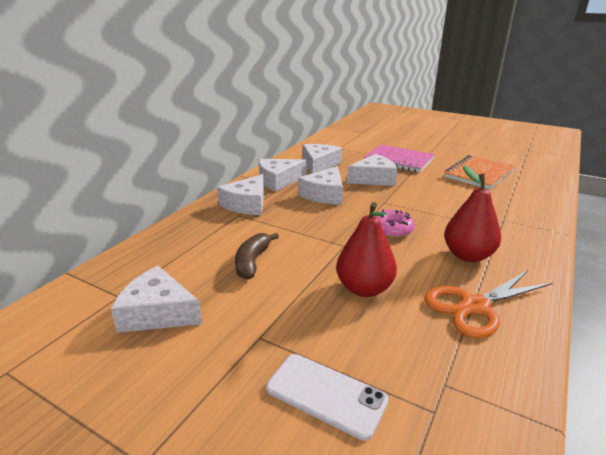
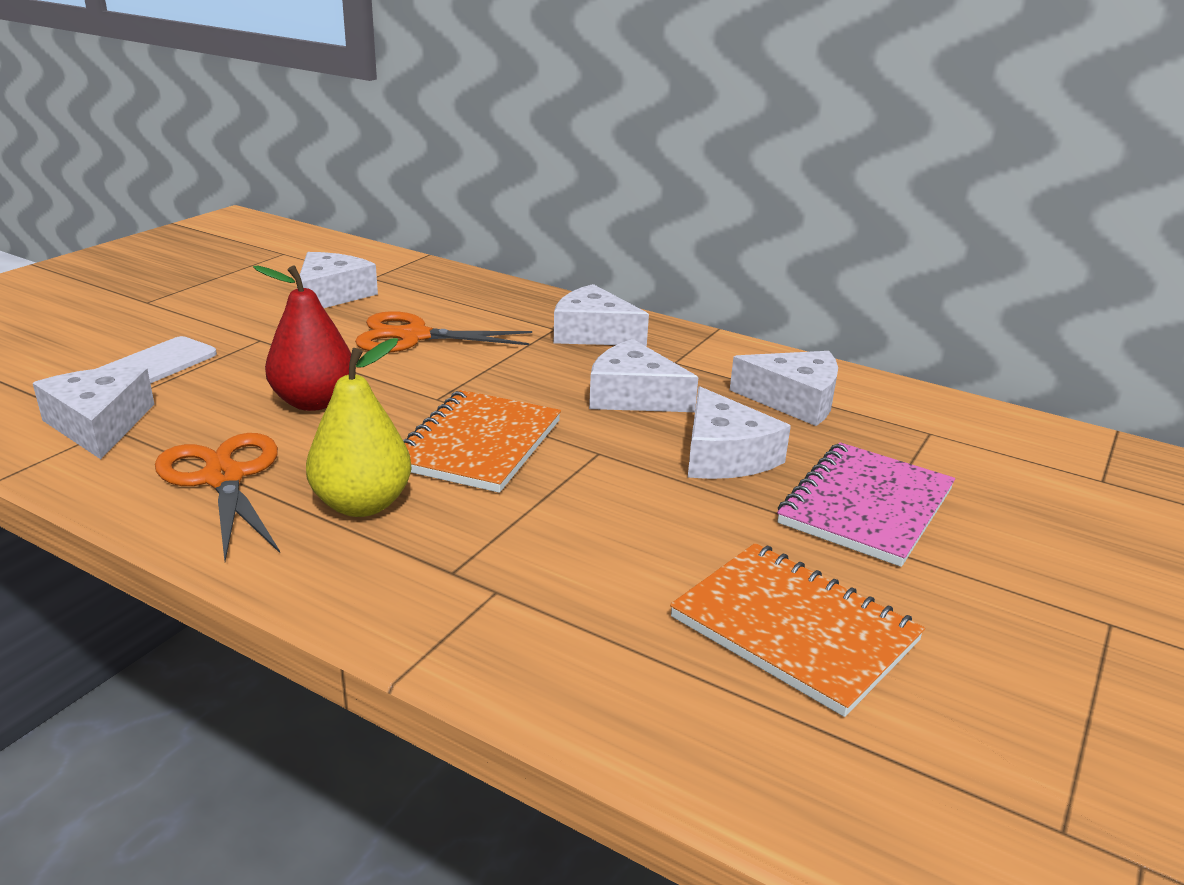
camera: 90 degrees right, 0 degrees up
brown banana [235,233,279,280] -> orange scissors [355,311,532,352]
white cheese [259,159,306,192] -> white cheese moved to [33,367,155,459]
pink donut [376,209,415,238] -> orange notebook [403,390,561,493]
red pear [444,165,501,262] -> yellow pear [306,338,412,517]

